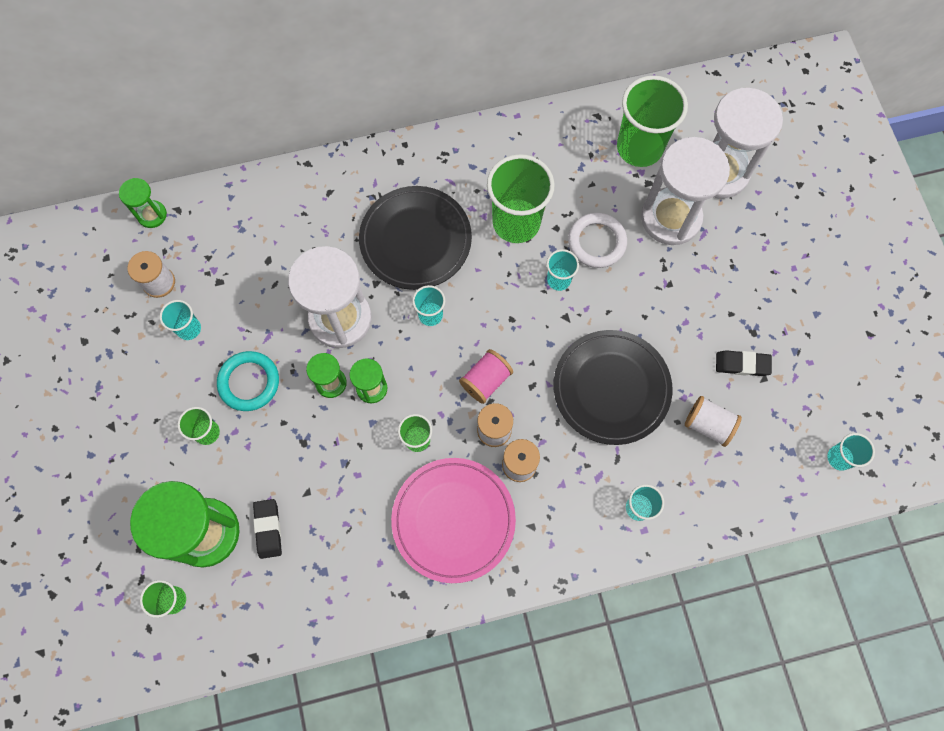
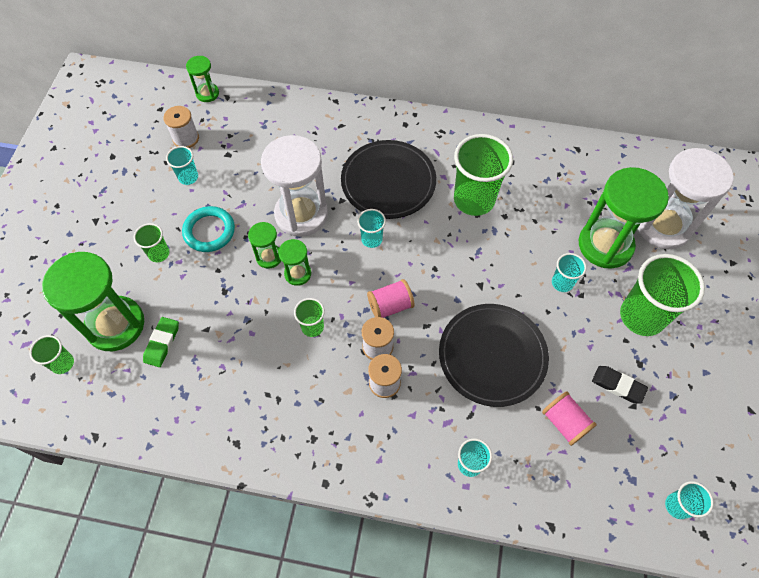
camera: 25 degrees right, 10 degrees down
black eraser [253,499,282,559] -> green eraser [143,317,179,367]
pink plate [391,458,516,583] -> none
turquoise cup [547,249,579,291] -> turquoise cup moved to [552,253,586,292]
white ring [568,213,627,268] -> none
green cup [617,75,688,167] -> green cup moved to [620,254,705,336]
white hourglass [641,137,730,245] -> green hourglass [579,167,669,269]
white spool [685,396,742,447] -> pink spool [542,391,597,446]

